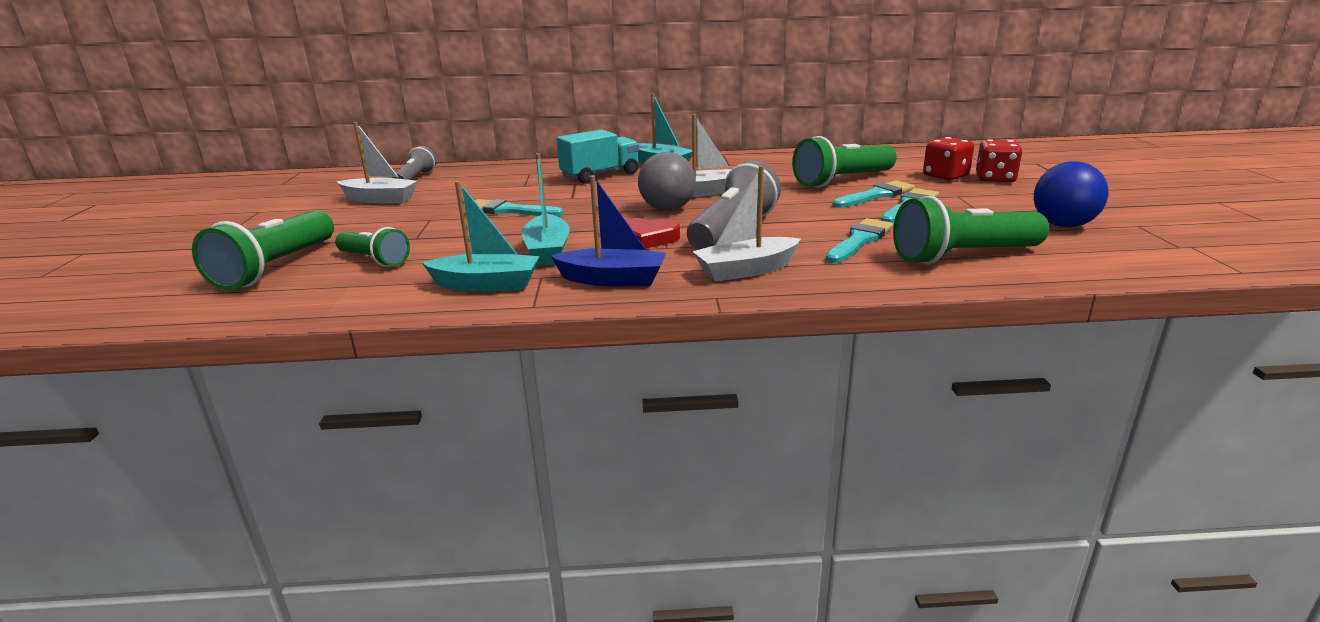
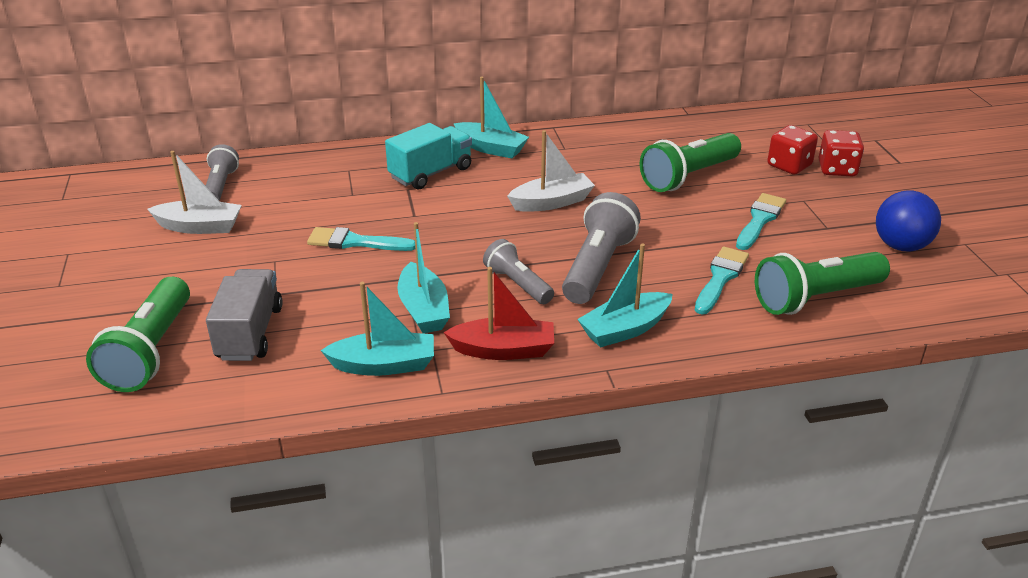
camera: 10 degrees left, 10 degrees up
green flashlight [335,227,410,267] -> grey truck [206,269,283,361]
blue boat [550,175,666,286] -> red boat [443,267,554,360]
red heart [625,218,680,249] -> grey flashlight [483,239,554,304]
grey ball [638,152,696,211] -> none
white boat [692,166,801,282] -> turquoise boat [577,243,673,348]
turquoise brush [833,180,915,208] -> none

